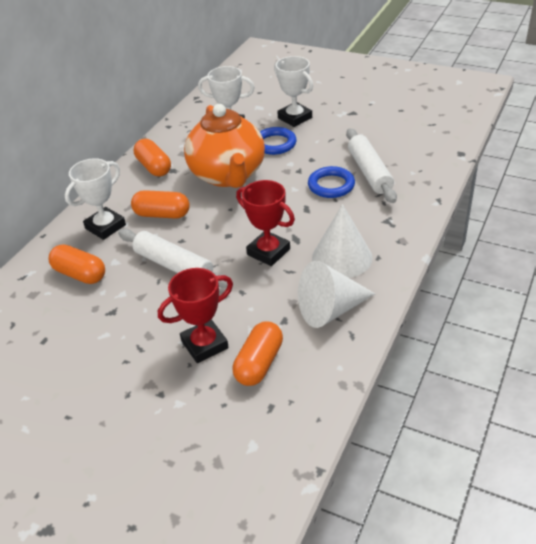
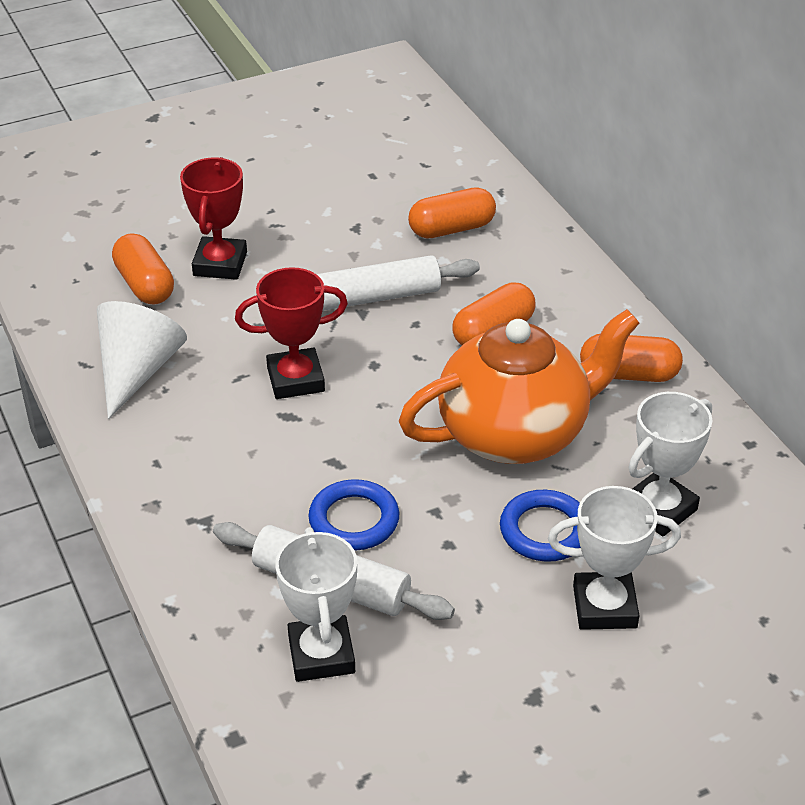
camera: 125 degrees right, 0 degrees up
white trophy [65,158,126,240] -> white trophy moved to [275,527,357,682]
orange teapot [184,104,265,188] -> orange teapot turned 135 degrees clockwise [399,309,639,464]
white cone [312,204,373,278] -> none

